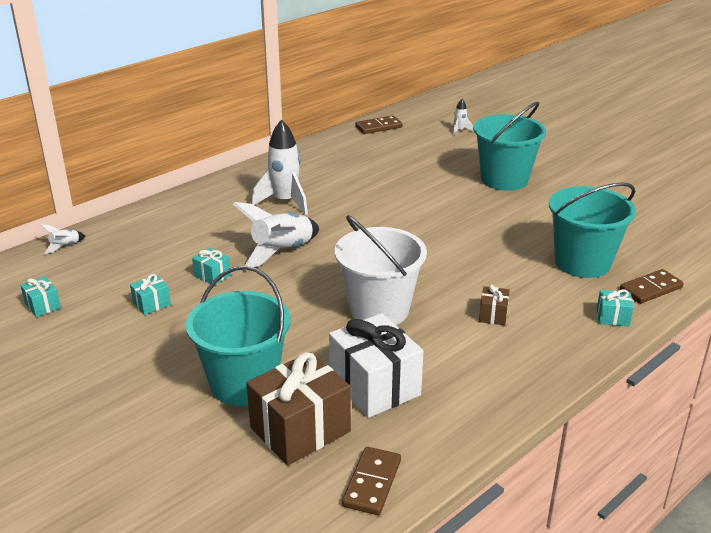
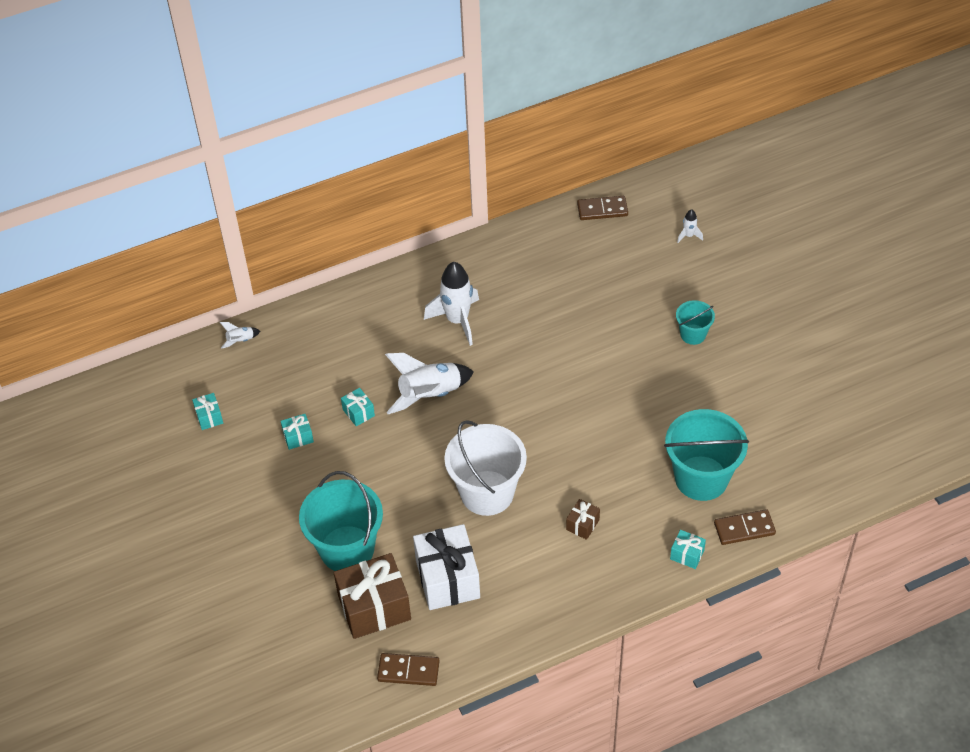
camera: 20 degrees right, 20 degrees up
brown domino [342,447,401,515] -> brown domino turned 60 degrees clockwise [377,653,440,686]
turquoise bucket [473,102,546,191] -> turquoise bucket [676,300,715,345], size x0.51

